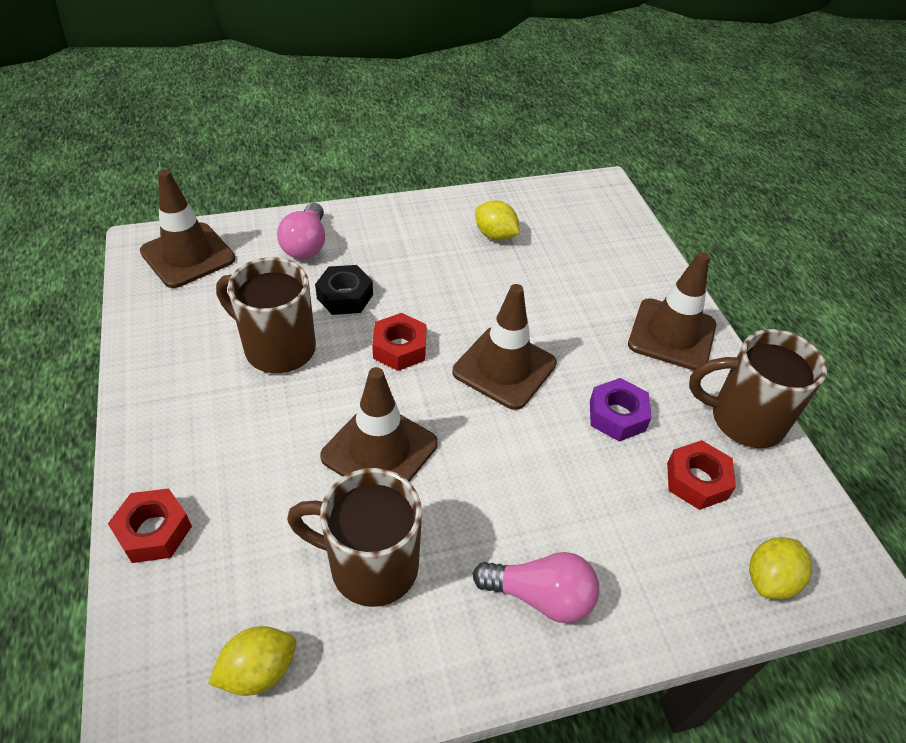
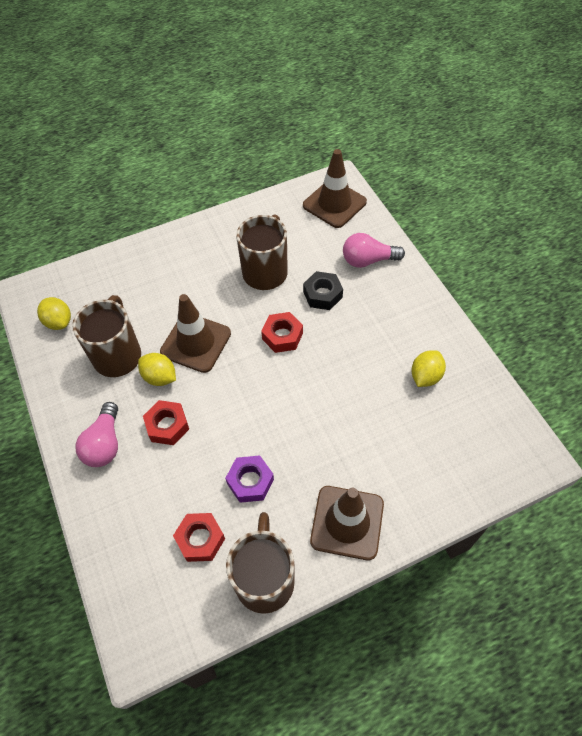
camera: 85 degrees right, 10 degrees up
red nut [108,488,192,563] -> red nut moved to [143,400,189,445]
brown traffic cone [452,284,557,410] -> none
yellow lemon [749,537,812,599] -> yellow lemon moved to [138,353,176,386]

